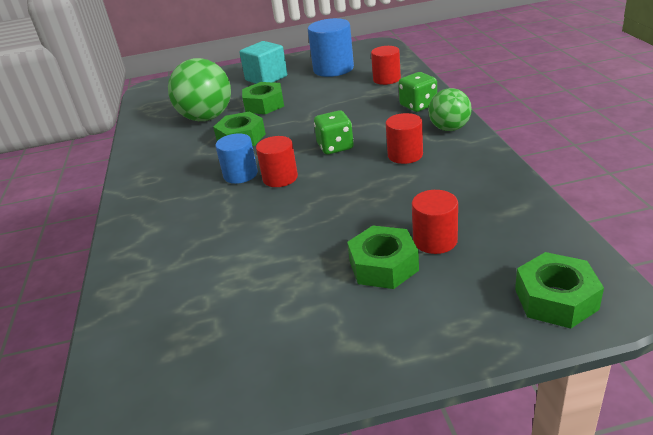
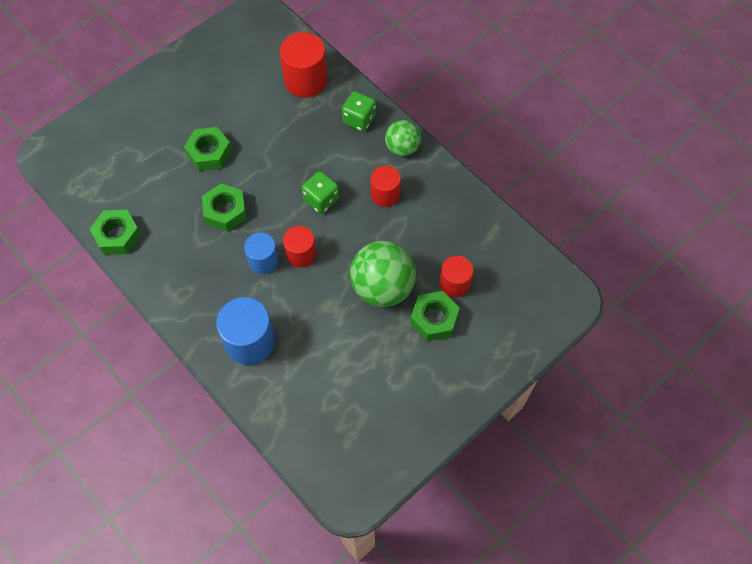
camera: 35 degrees left, 30 degrees up
green ball [168,58,231,121] -> green ball moved to [350,241,416,307]
turquoise cube [239,41,287,84] -> none
blue cylinder [308,18,354,77] -> blue cylinder moved to [216,297,275,365]
red cylinder [371,46,401,85] -> red cylinder [280,32,328,98], size x1.59
green nut [515,252,604,328] -> green nut moved to [90,210,142,255]

